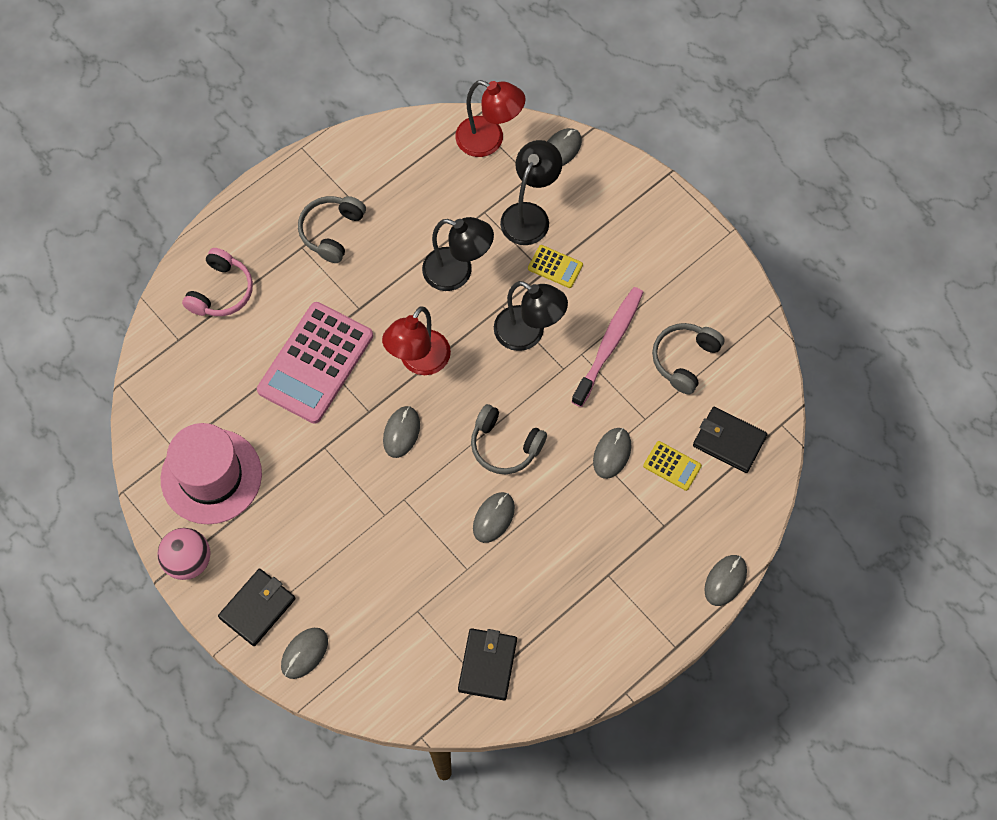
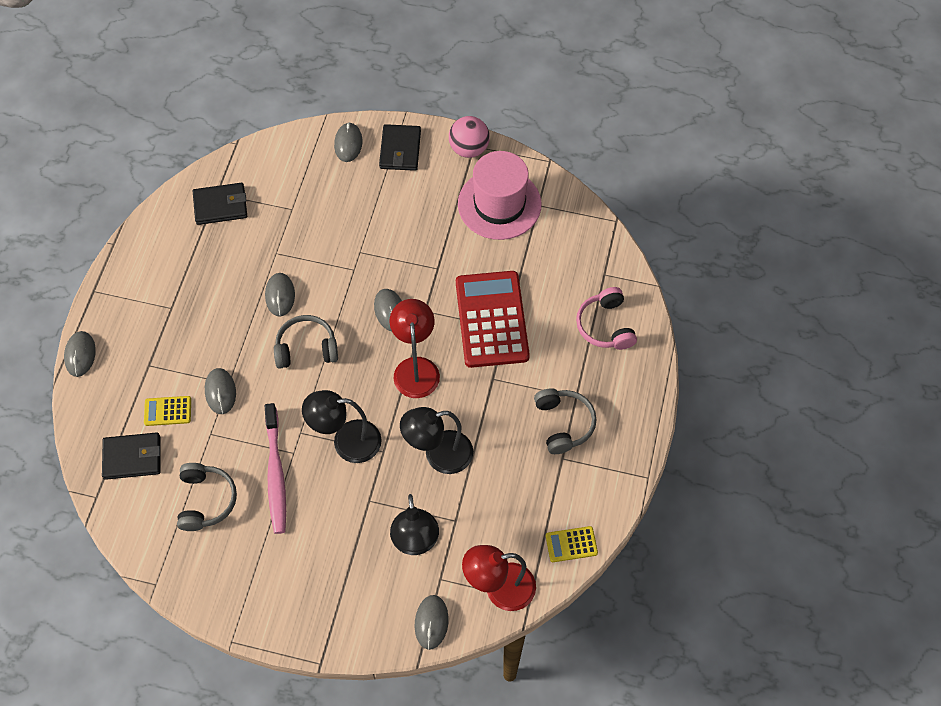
camera: 145 degrees right, 5 degrees down
pink calculator [257,302,373,424] -> red calculator [456,271,530,368]
black wallet [458,628,517,700] -> black wallet turned 75 degrees counterclockwise [193,183,247,225]
yellow calculator [528,245,583,288] -> yellow calculator moved to [546,526,598,562]

